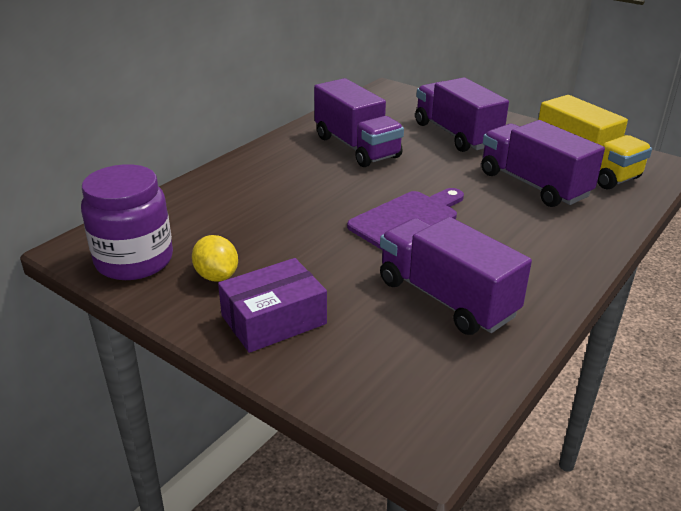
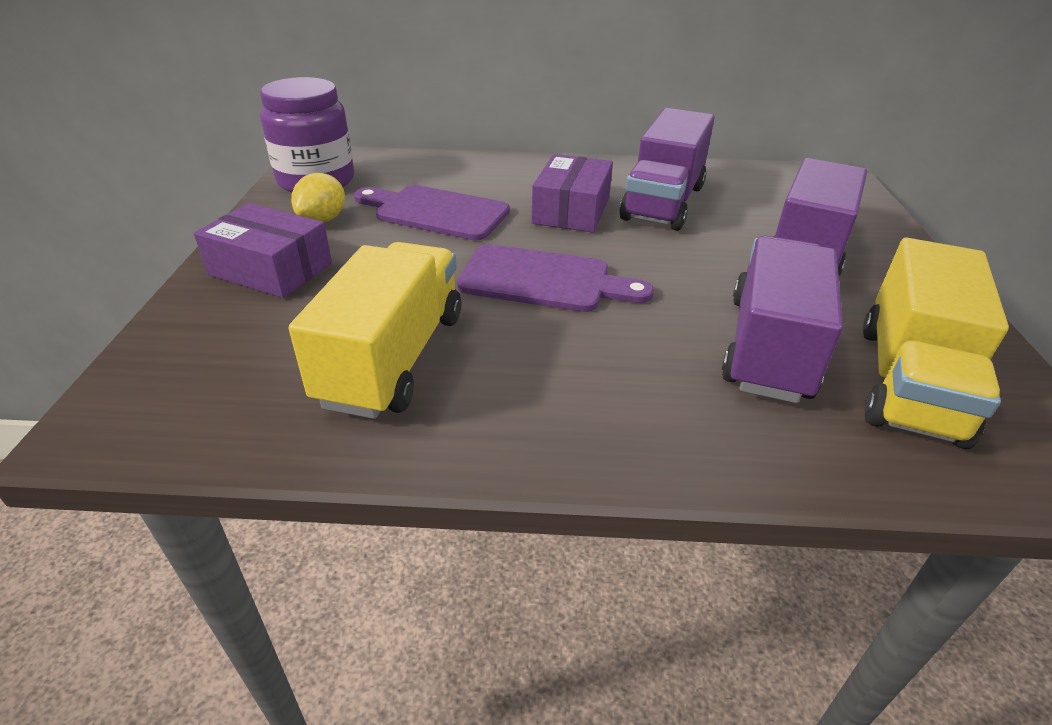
camera: 55 degrees right, 5 degrees up
purple truck [380,217,532,335] -> yellow truck [289,242,461,419]
none -> purple cutting board [354,185,510,241]
none -> purple box [531,154,613,233]

